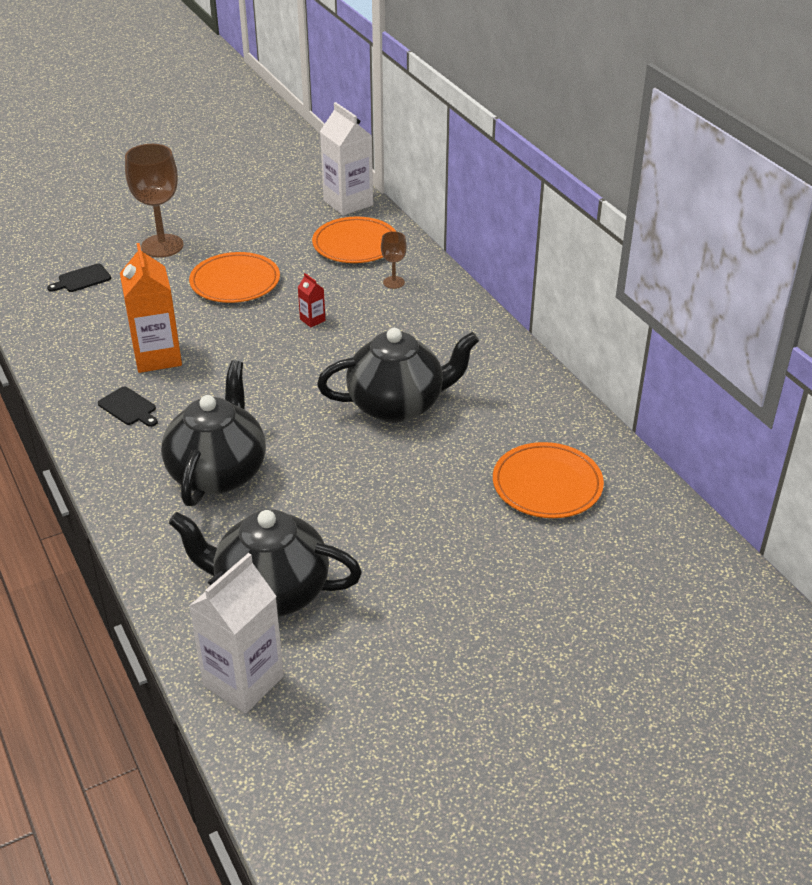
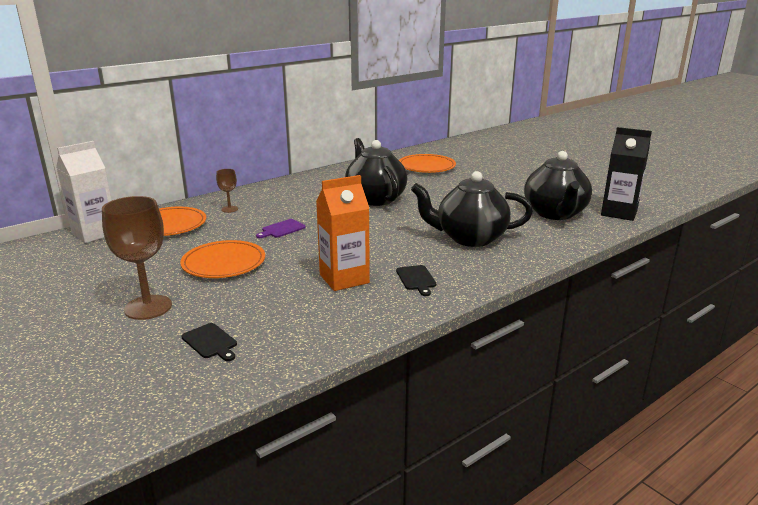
camera: 100 degrees left, 15 degrees down
black cutting board [98,386,158,427] -> black cutting board turned 135 degrees clockwise [396,265,436,296]
white carton [189,553,284,713] -> black carton [601,127,652,221]
red carton [298,273,325,327] -> purple cutting board [256,219,306,238]

